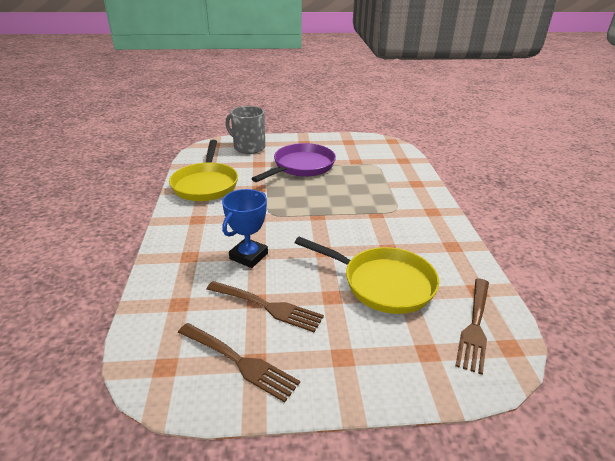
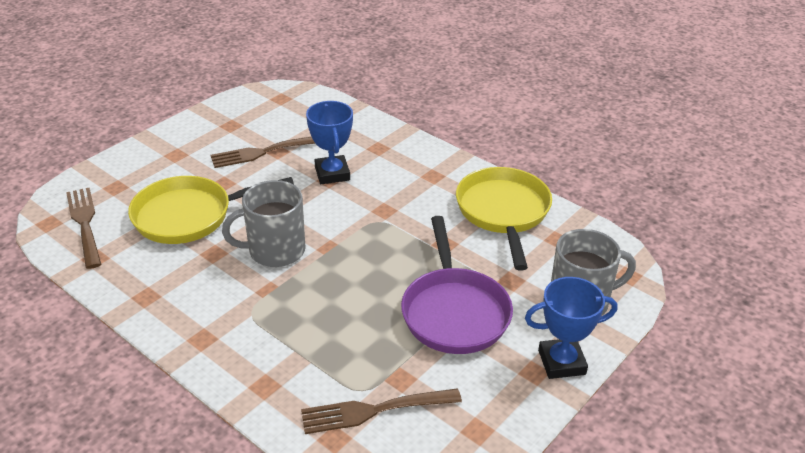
camera: 135 degrees right, 5 degrees up
yellow pan [169,140,238,201] -> yellow pan turned 45 degrees clockwise [456,167,552,271]
brown fork [178,323,300,403] -> brown fork moved to [301,388,462,434]
none -> grey mug [222,180,306,267]
none -> blue trophy [525,277,617,379]

